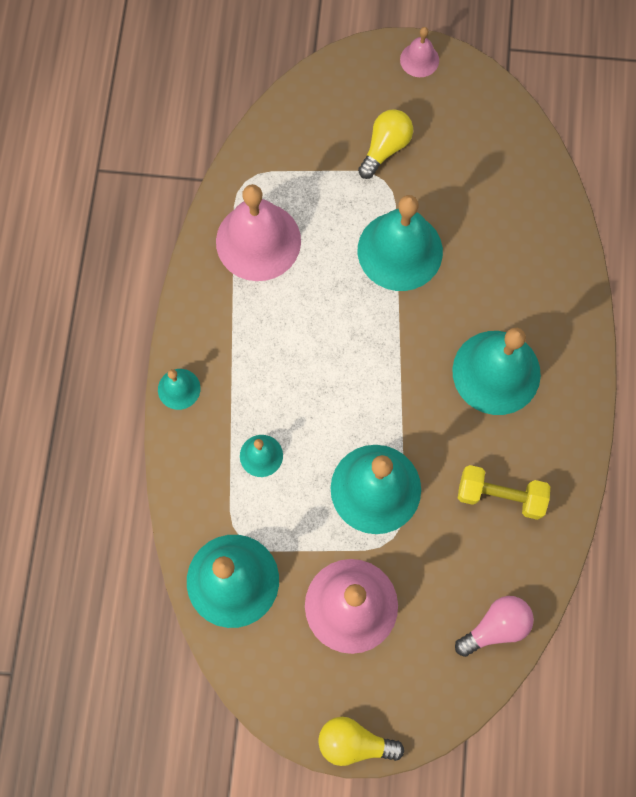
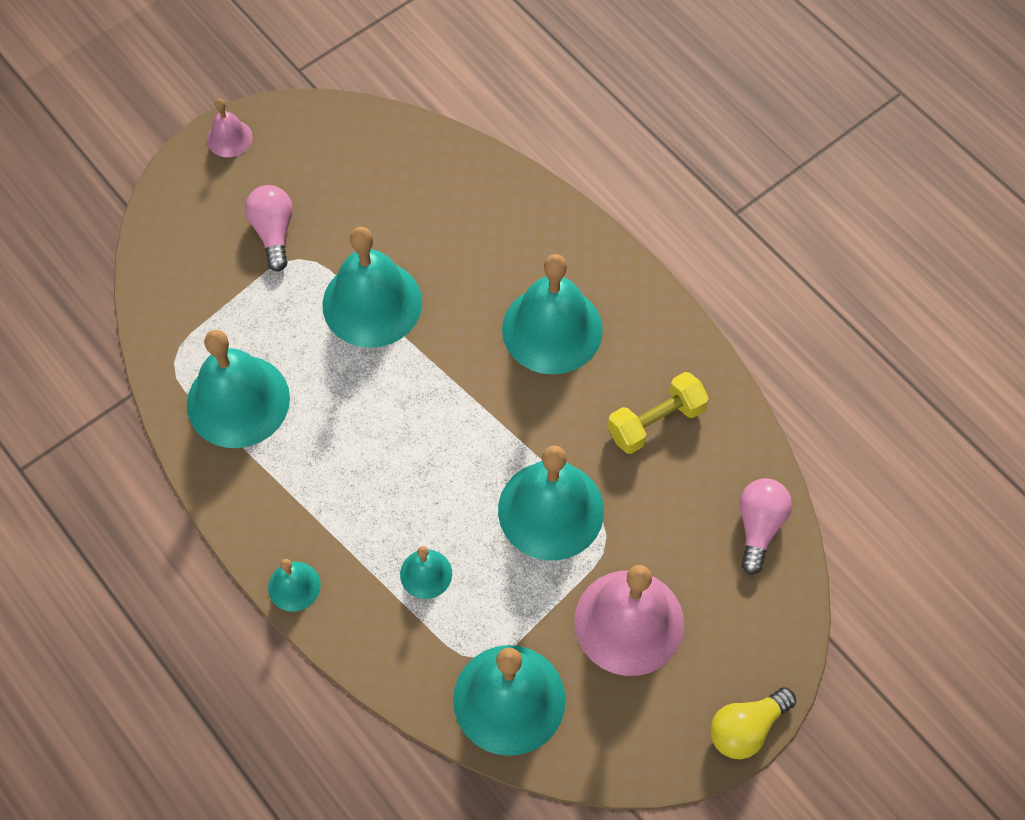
camera: 45 degrees left, 10 degrees down
pink bell [216,184,301,281] -> turquoise bell [187,330,290,448]
yellow light bulb [358,109,413,179] -> pink light bulb [245,185,293,271]

